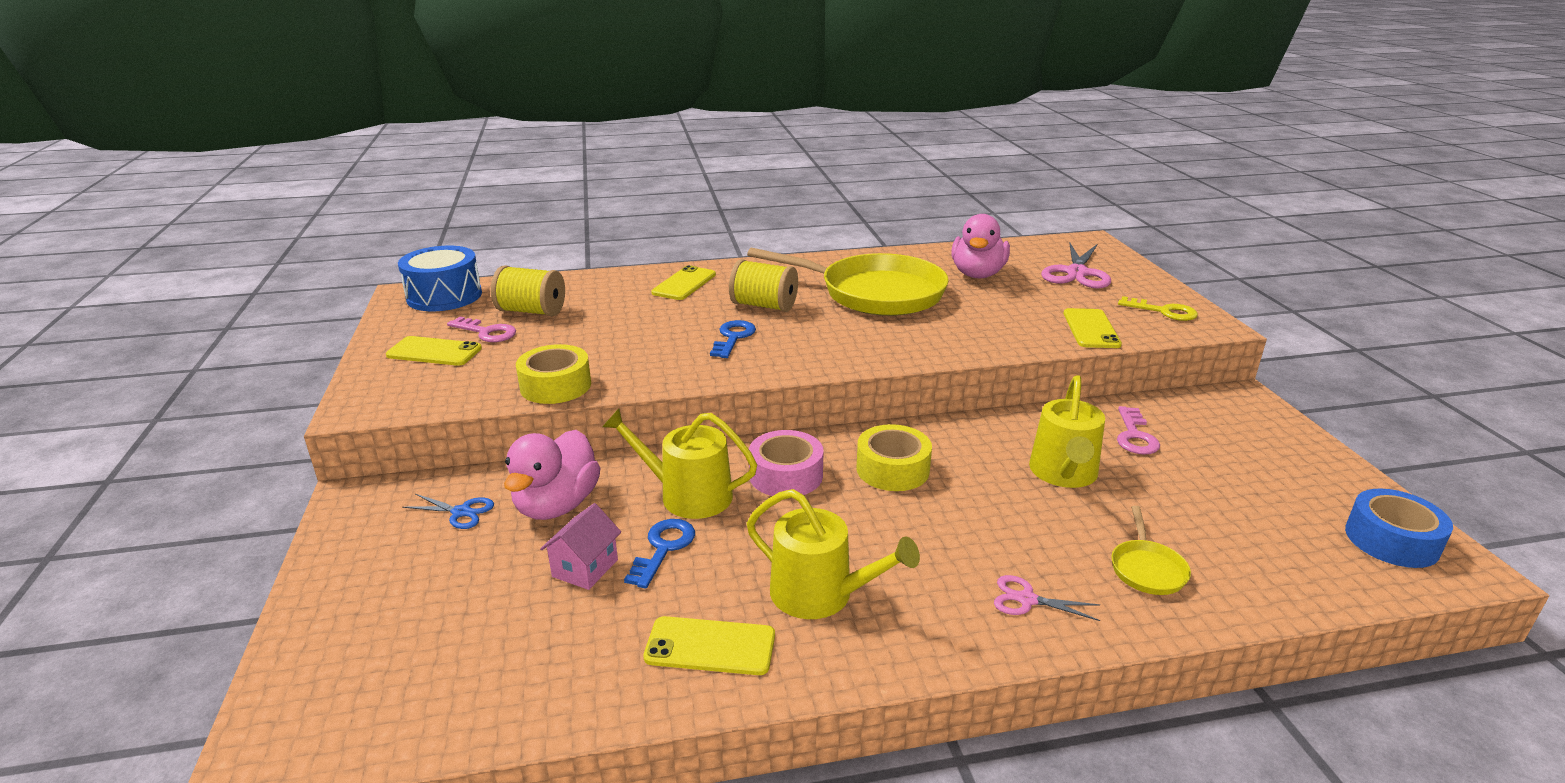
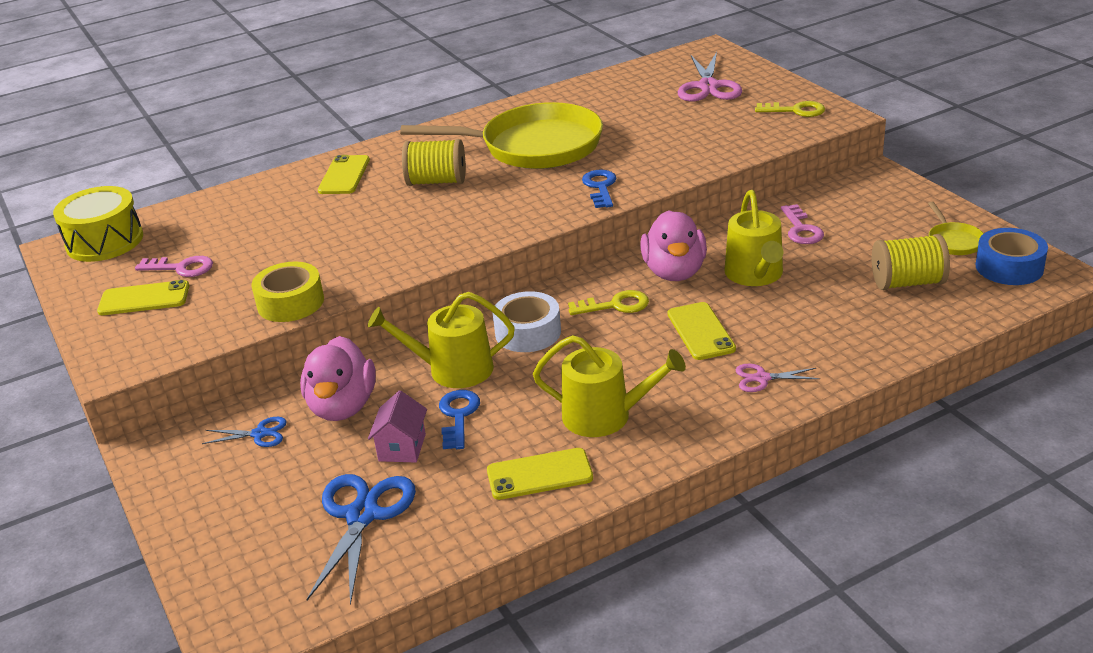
camera: 15 degrees left, 5 degrees up
blue drum [398,246,482,311] -> yellow drum [53,186,143,262]
yellow spool [491,265,565,316] -> yellow spool moved to [872,234,950,290]
blue key [710,320,756,358] -> blue key moved to [582,169,616,208]
pink tape [749,430,824,496] -> white tape [492,291,561,352]
yellow tape [856,424,932,491] -> yellow key [568,290,649,315]
pink duck [951,214,1010,278] -> pink duck moved to [640,210,707,281]
yellow phone [1063,308,1122,348] -> yellow phone moved to [668,302,736,360]
yellow pan [1111,506,1191,595] -> yellow pan moved to [928,202,984,255]
none -> blue scissors [306,474,416,605]

